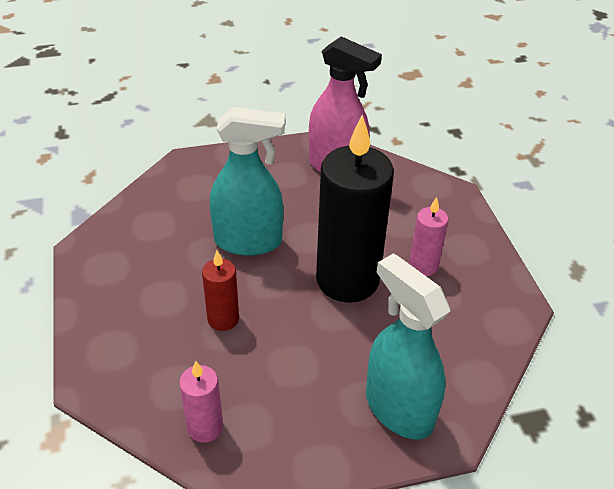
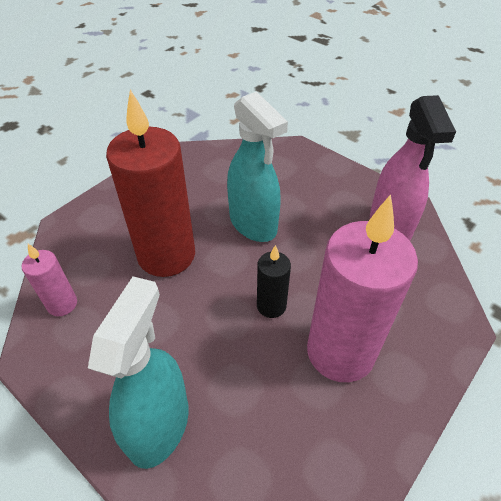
camera: 55 degrees right, 5 degrees up
red candle [202,250,239,331] -> red candle [106,90,195,277], size x2.12
black candle [316,115,394,303] -> black candle [257,245,291,318], size x0.47
pink candle [409,197,448,276] -> pink candle [307,195,418,382], size x2.12

